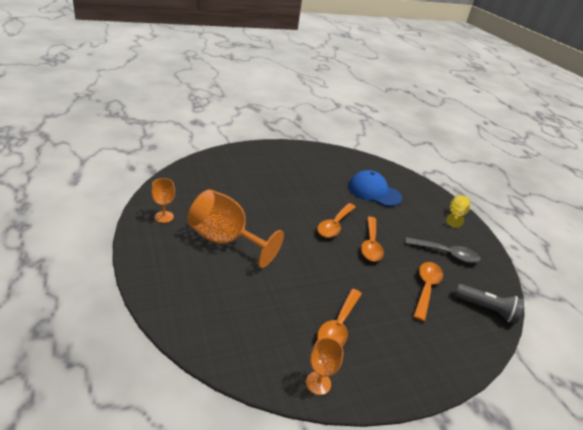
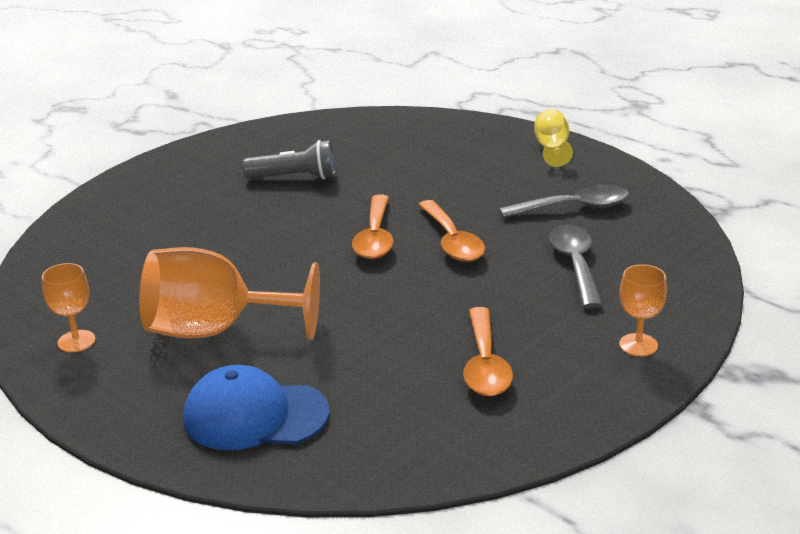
camera: 20 degrees left, 5 degrees down
orange goblet [306,337,343,395] -> orange goblet moved to [619,264,667,356]
blue cap [348,170,402,207] -> blue cap moved to [183,365,329,450]
orange spoon [413,262,443,322] -> grey spoon [549,224,602,309]
grey flashlight [455,284,524,324] -> grey flashlight moved to [243,140,335,180]

